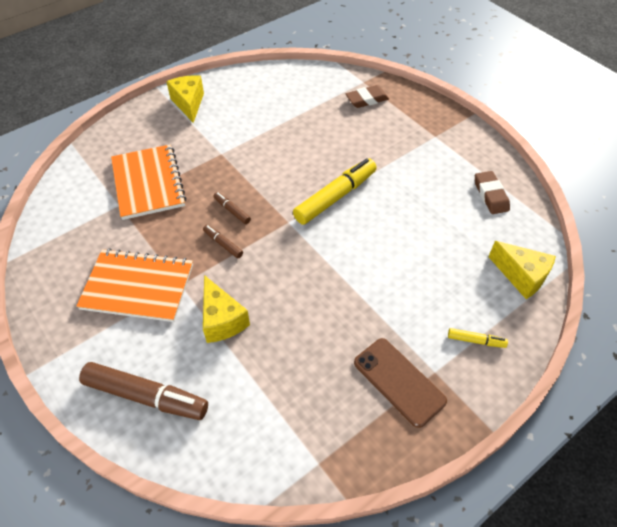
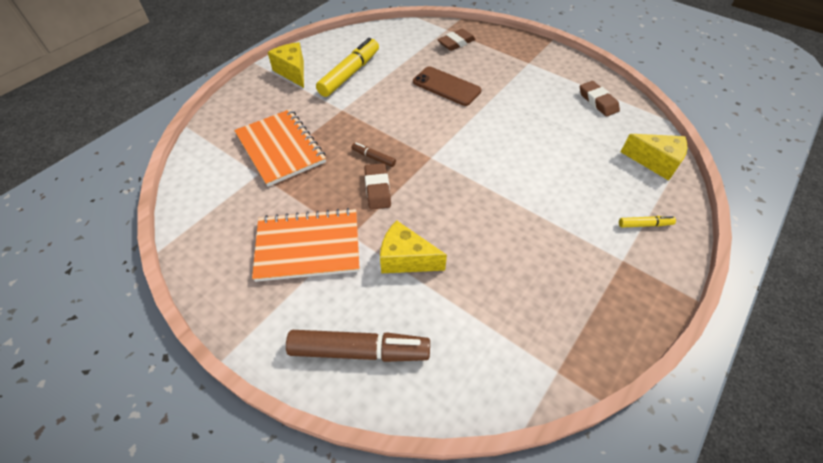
camera: 15 degrees left, 0 degrees up
brown marker [203,225,243,258] -> brown eraser [364,163,391,210]
yellow cheese [203,275,250,343] -> yellow cheese turned 150 degrees clockwise [380,220,447,273]
yellow marker [293,158,377,225] -> yellow marker moved to [316,38,379,97]
brown phone [354,338,447,428] -> brown phone moved to [413,66,482,106]

